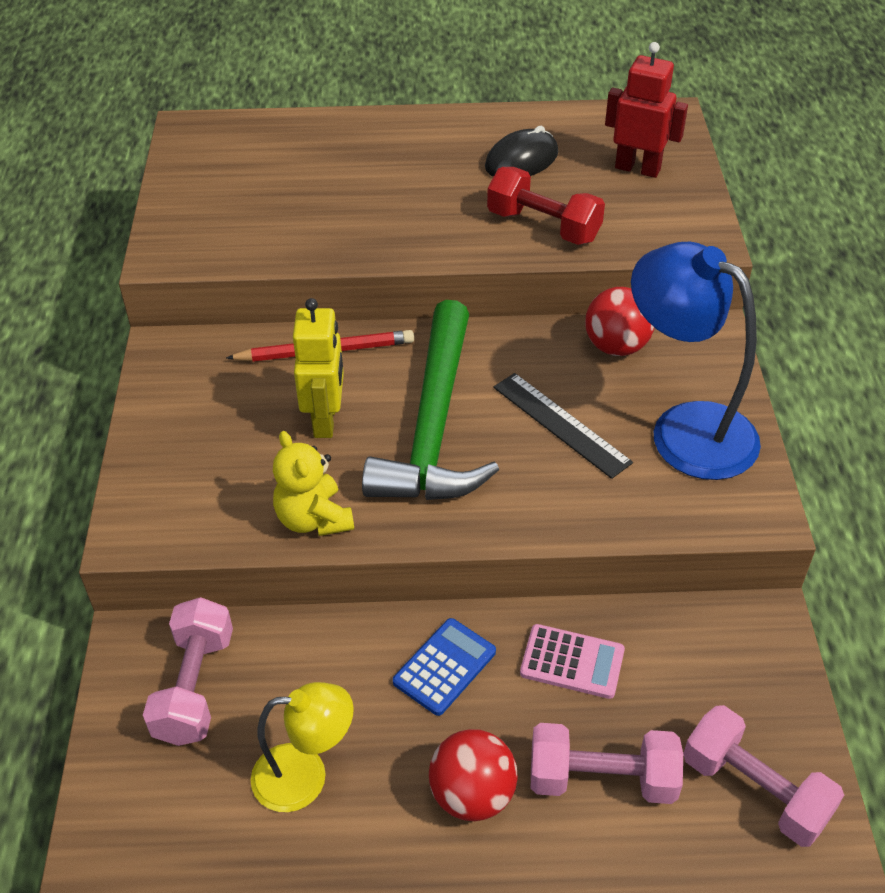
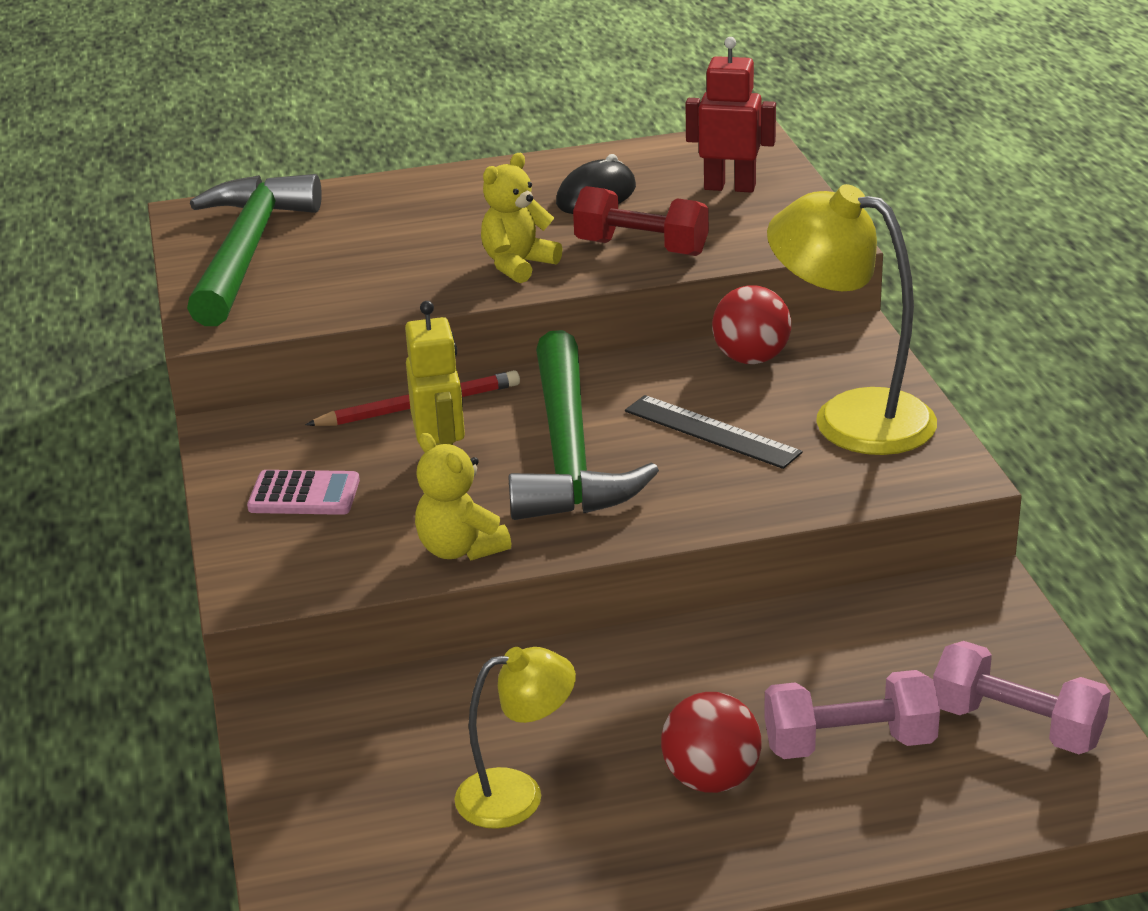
camera: 10 degrees left, 15 degrees down
pink dumbbell [143,597,233,746] -> none
blue calculator [393,618,496,716] -> none
pink calculator [520,624,625,699] -> pink calculator moved to [247,470,360,515]
blue lamp [631,242,761,480] -> yellow lamp [767,184,937,455]
none -> green hammer [187,174,322,326]
none -> yellow teddy bear [481,153,563,283]

